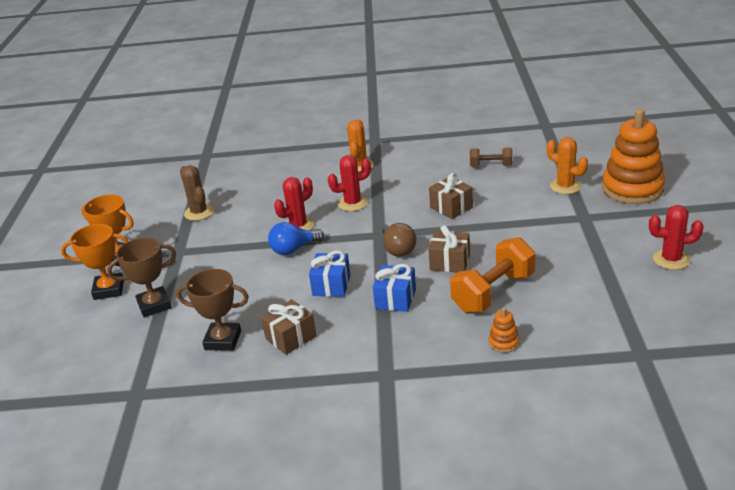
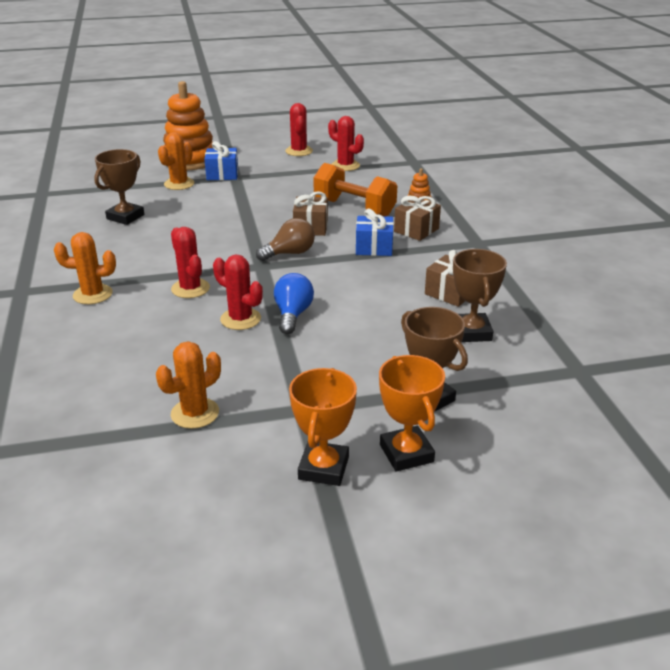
camera: 105 degrees left, 0 degrees up
brown cactus [180,165,214,221] -> orange cactus [156,341,221,429]
blue light bulb [268,222,324,255] -> blue light bulb turned 135 degrees counterclockwise [274,273,314,334]
blue gift [309,251,350,297] -> blue gift moved to [204,141,238,180]
brown gift [429,173,473,219] -> brown gift moved to [394,196,441,241]
brown dumbbell [470,148,512,167] -> brown trophy [94,149,144,225]
none -> red cactus [328,116,364,171]

